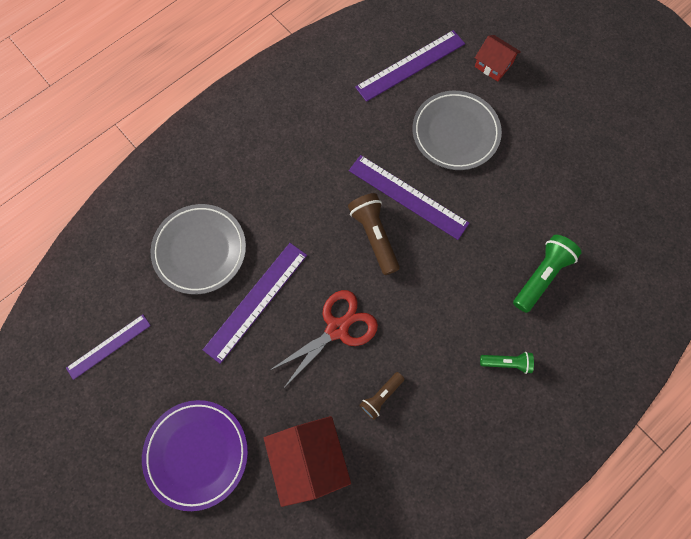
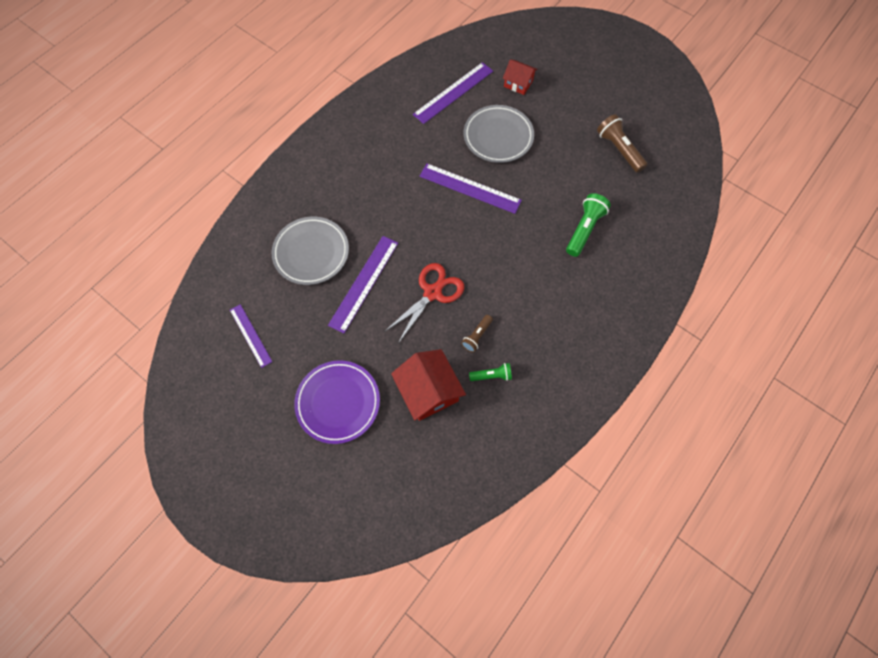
camera: 10 degrees left, 5 degrees down
purple ruler [66,314,151,380] -> purple ruler turned 75 degrees counterclockwise [230,304,272,368]
brown flashlight [348,193,400,275] -> brown flashlight moved to [597,114,647,173]
green flashlight [480,352,534,374] -> green flashlight moved to [469,363,512,381]

